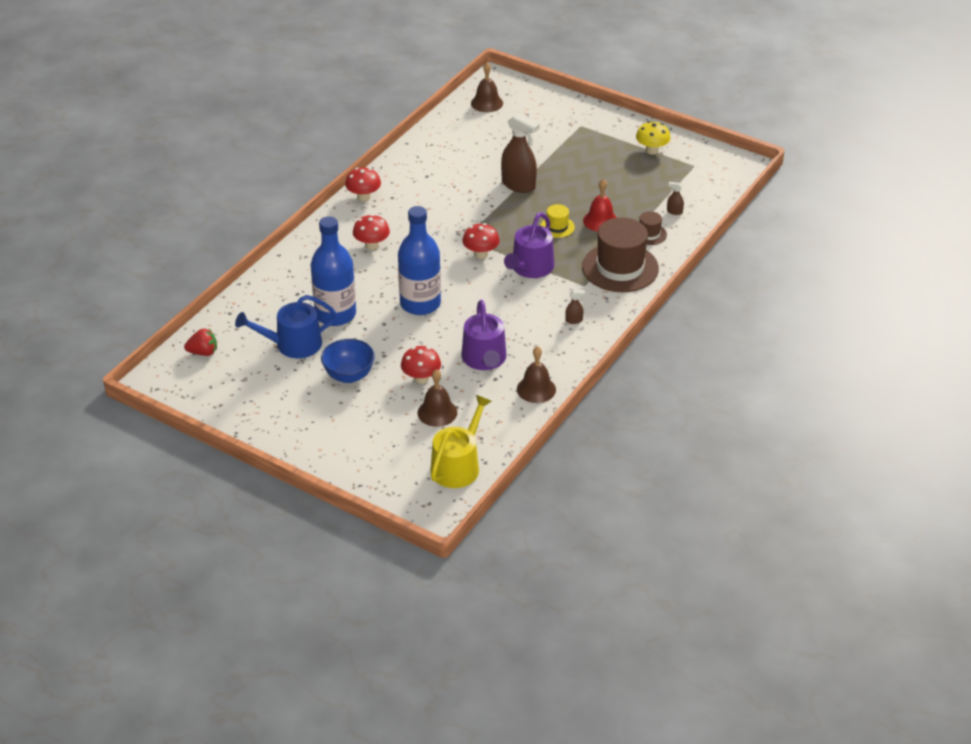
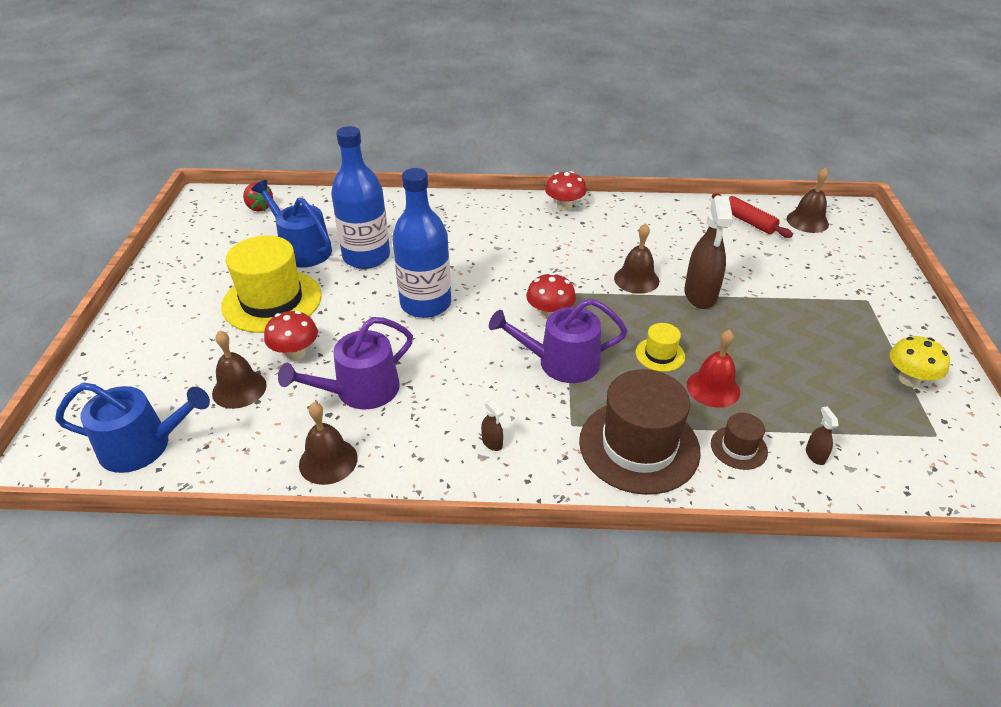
camera: 60 degrees right, 0 degrees up
blue bowl [321,339,375,383] -> yellow hat [221,236,322,333]
red mushroom [353,214,390,250] -> none
yellow watering can [431,395,492,488] -> blue watering can [55,383,210,473]
none -> brown bell [614,223,659,294]
none -> red rolling pin [712,194,793,238]

